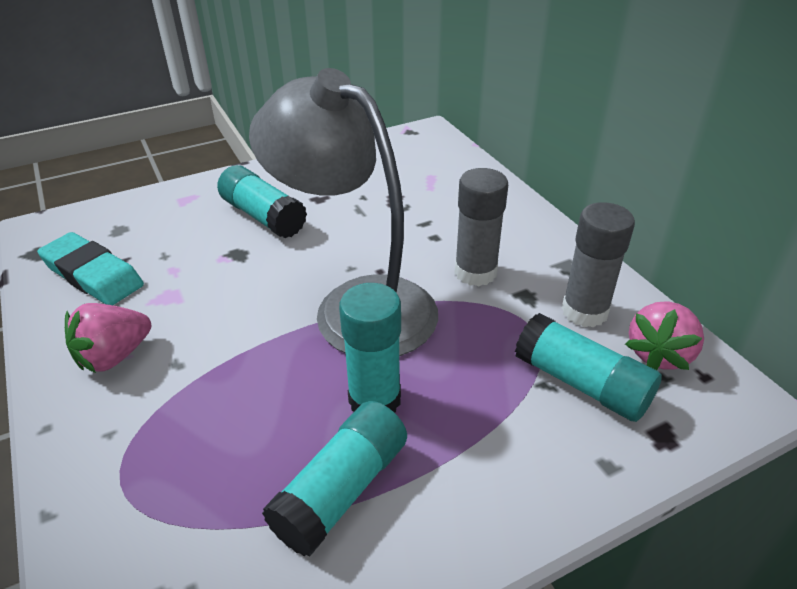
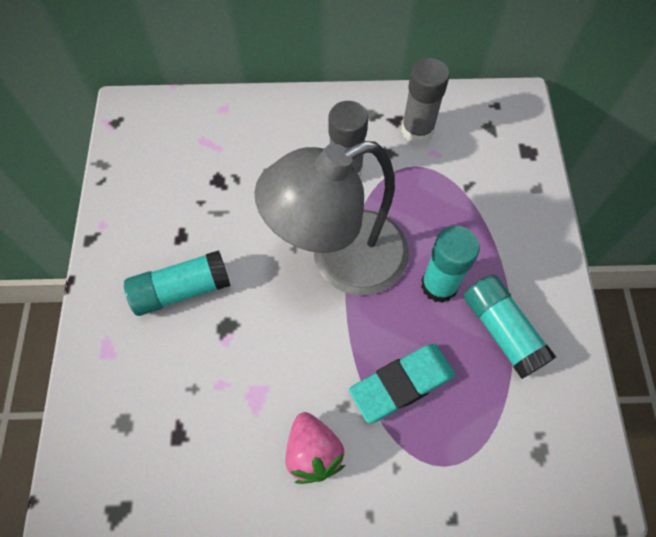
camera: 65 degrees left, 25 degrees up
turquoise eraser [37,232,144,305] -> turquoise eraser moved to [349,344,456,423]
turquoise glue stick [515,313,662,422] -> none
pink strawberry [625,301,704,370] -> none

